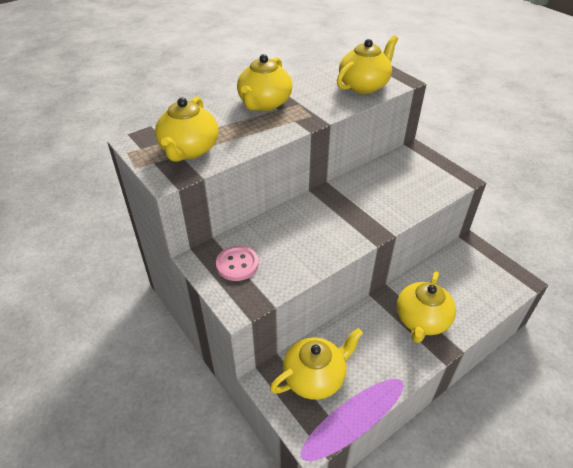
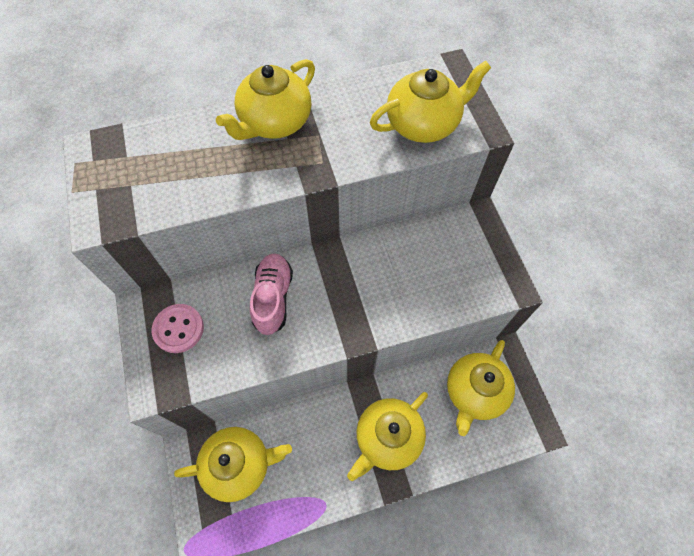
camera: 20 degrees right, 20 degrees up
yellow teapot [155,96,219,162] -> yellow teapot moved to [447,340,515,436]
none -> pink shoe [250,253,293,335]

